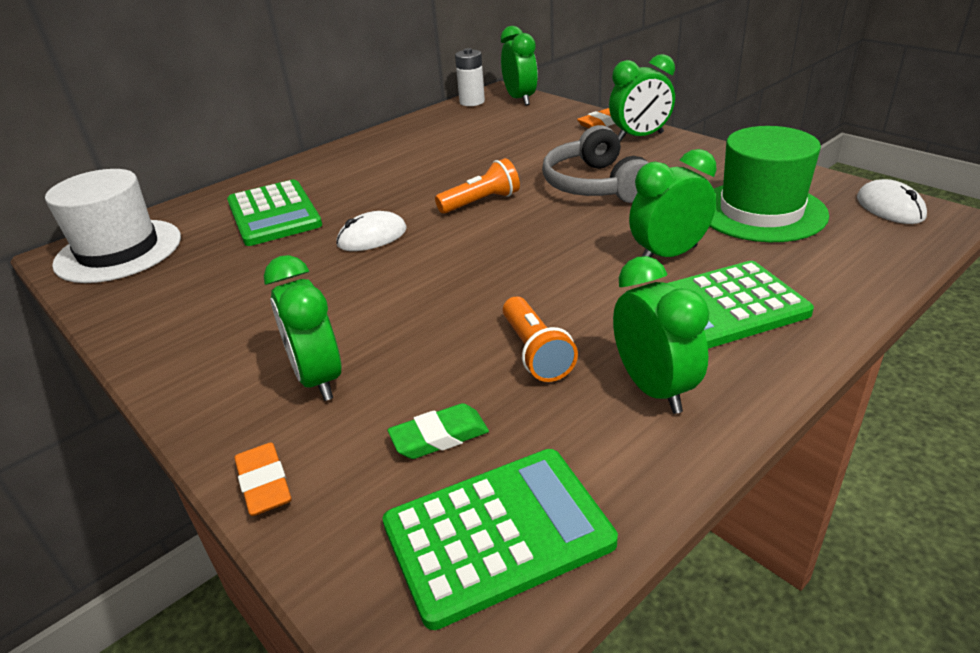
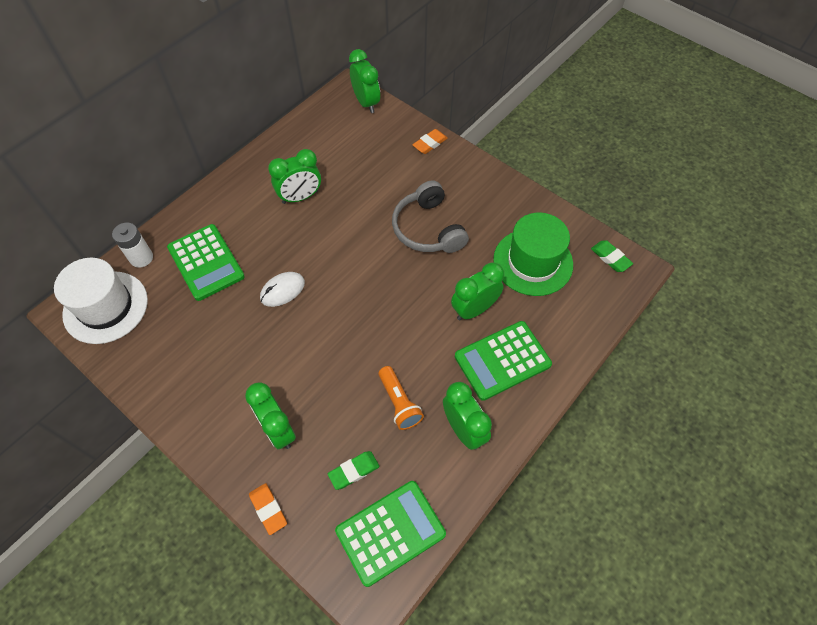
camera: 10 degrees left, 25 degrees up
orange flashlight [435,158,520,214] -> none
white battery [455,48,485,106] -> white battery moved to [112,223,153,268]
green clock [609,54,675,141] -> green clock moved to [268,149,321,204]
white mouse [857,179,927,224] -> green eraser [591,240,633,272]

